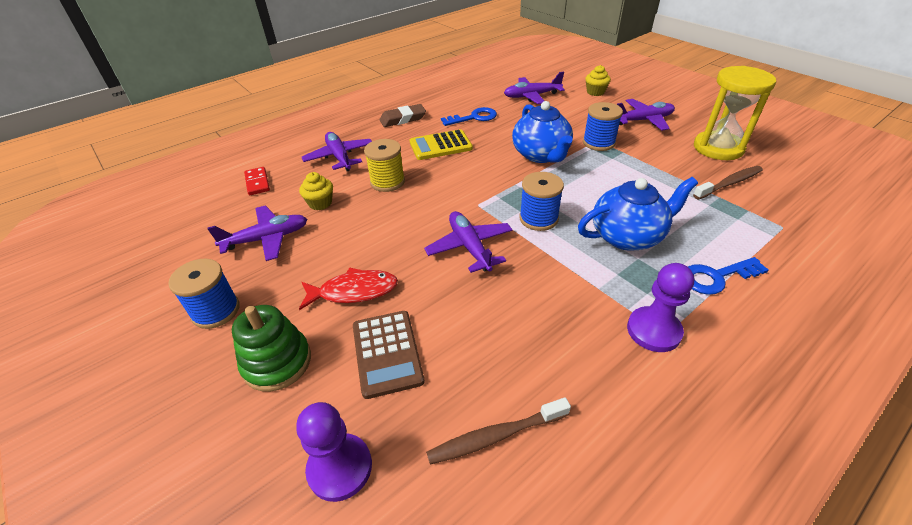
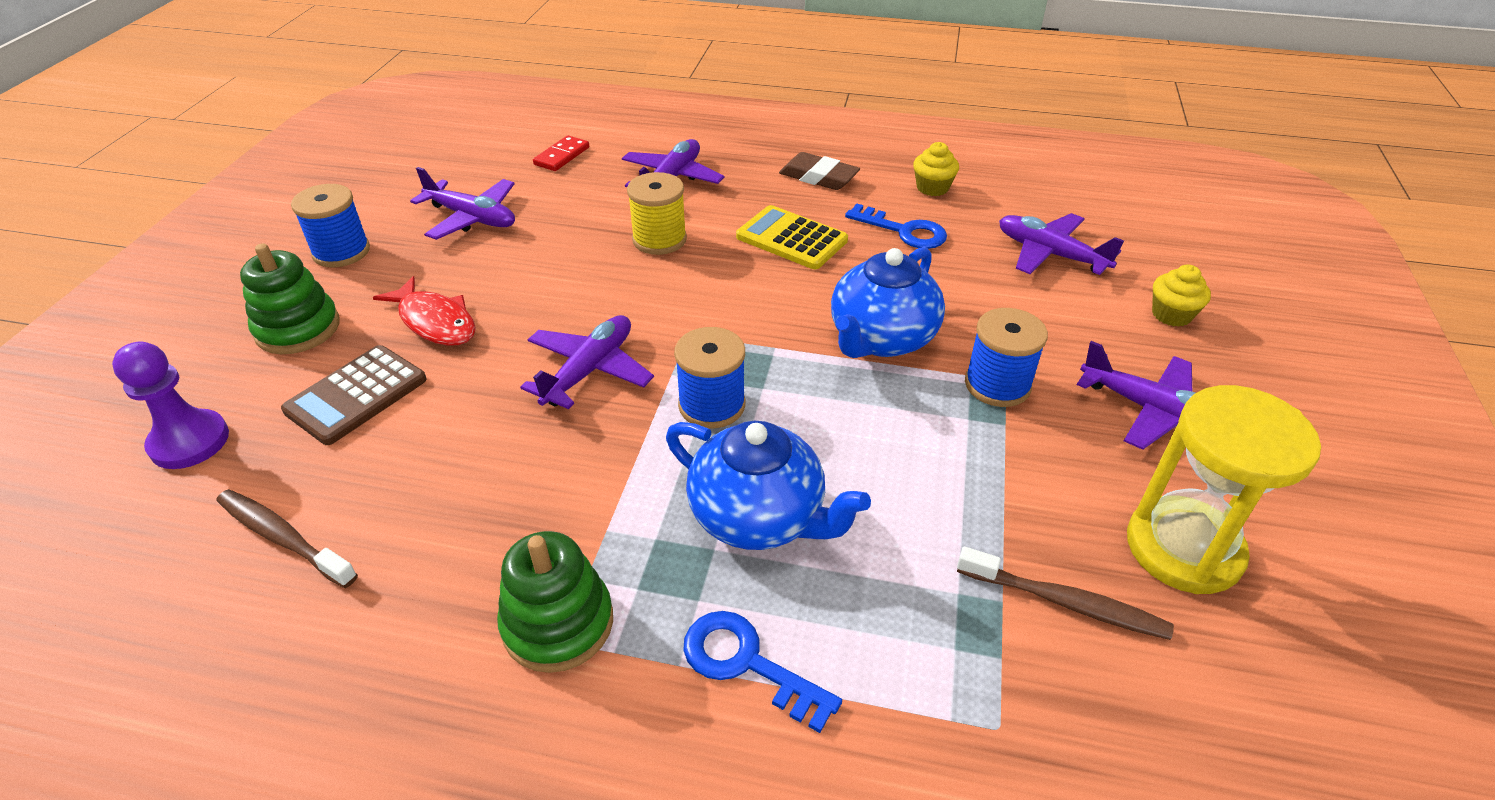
camera: 50 degrees right, 0 degrees up
yellow cupcake [299,172,333,210] -> yellow cupcake moved to [913,142,959,196]
purple pawn [627,263,694,352] -> green stacking toy [497,531,613,673]

